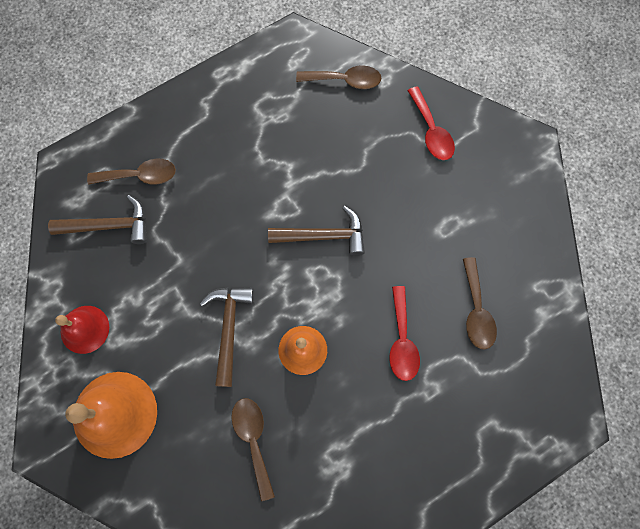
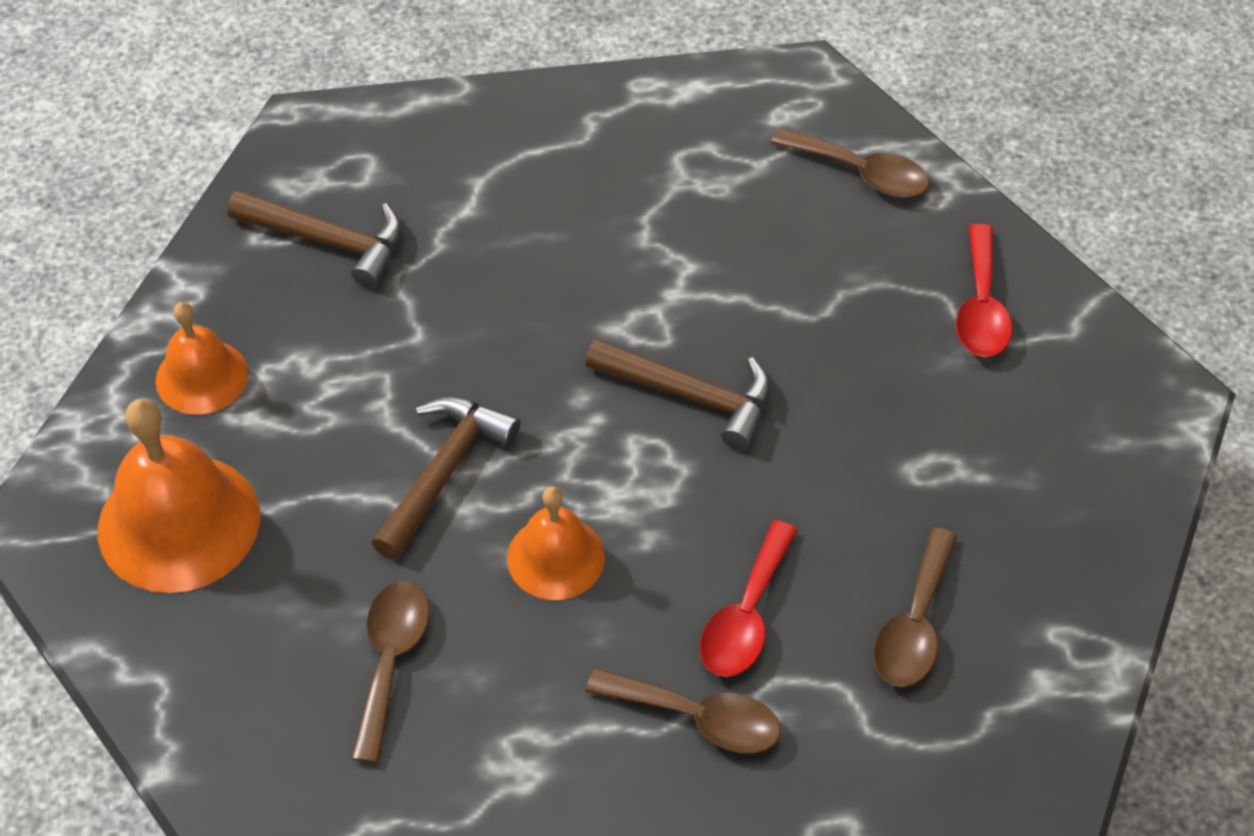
camera: 25 degrees right, 20 degrees down
red bell [55,306,109,354] -> orange bell [156,302,248,415]
brown spoon [87,159,176,185] -> brown spoon moved to [586,668,781,753]

